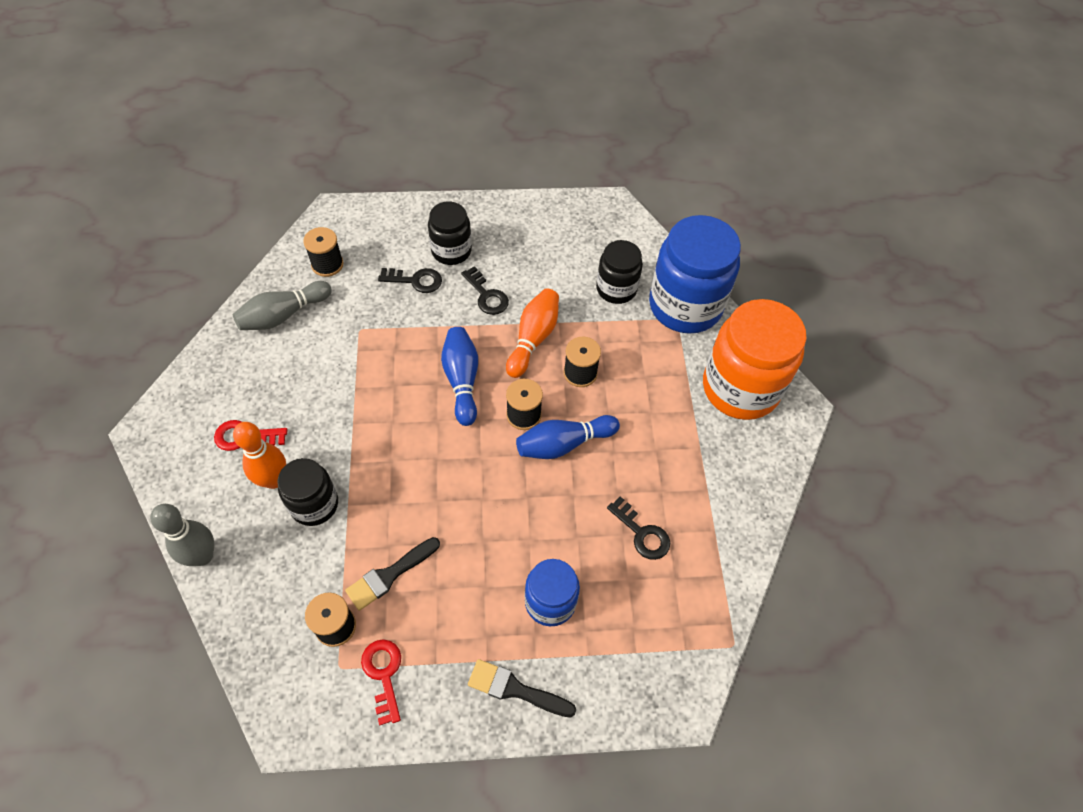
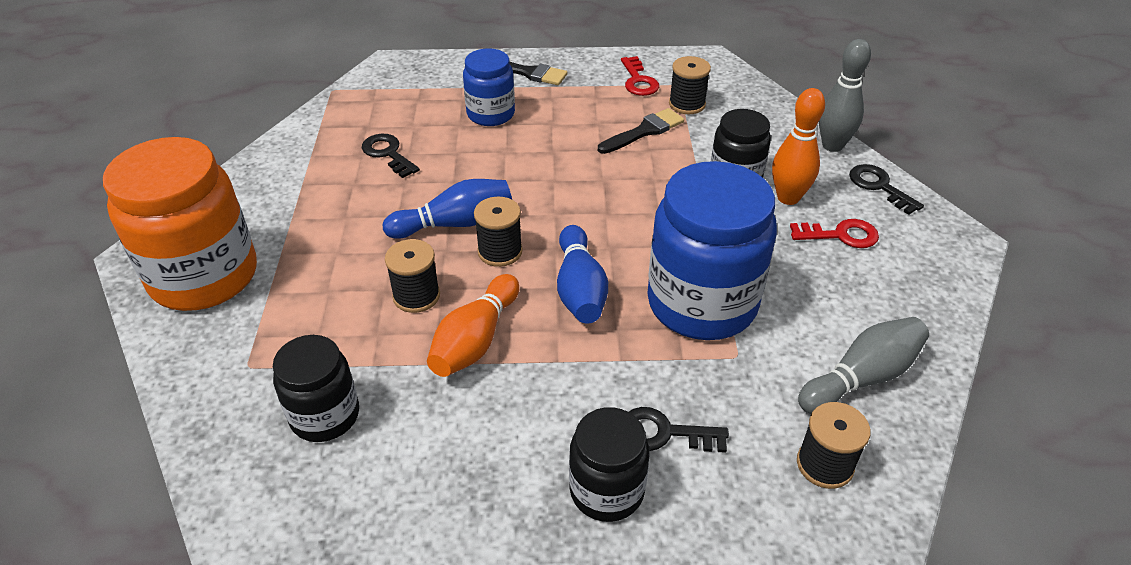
camera: 175 degrees left, 15 degrees down
black key [461,266,509,315] -> black key moved to [849,164,924,215]
blue jar [649,215,741,334] -> blue jar moved to [648,161,777,340]

